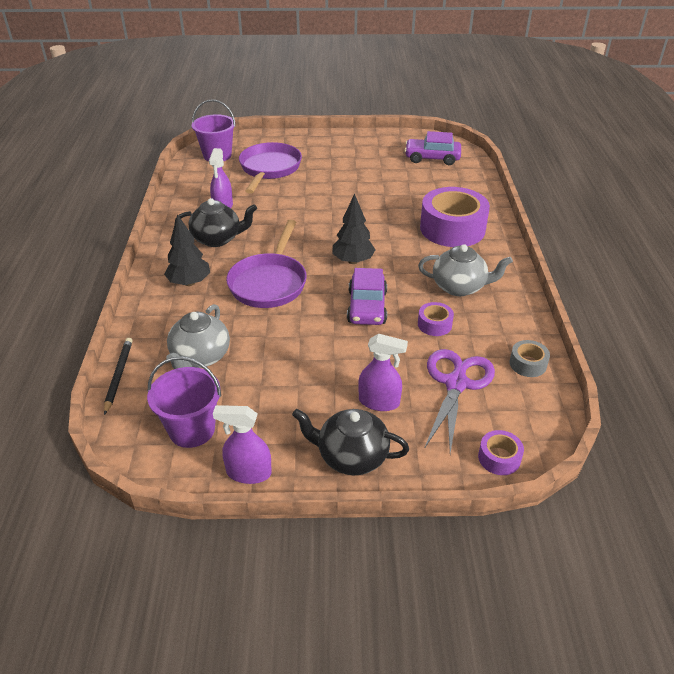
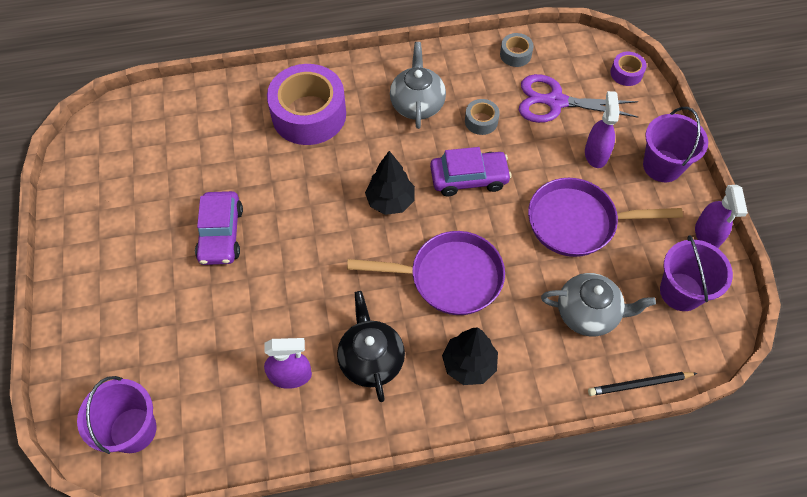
camera: 100 degrees left, 20 degrees up
purple pan [239,142,302,194] -> purple pan moved to [528,178,683,257]
black teapot [292,409,409,475] -> purple bucket [643,107,708,182]
purple car [405,131,461,165] -> purple car moved to [195,191,243,265]
purple tape [418,302,454,336] -> grey tape [465,99,500,135]

